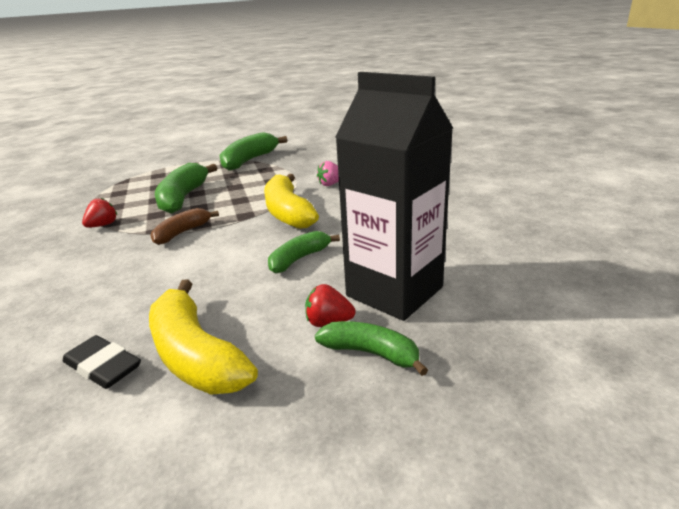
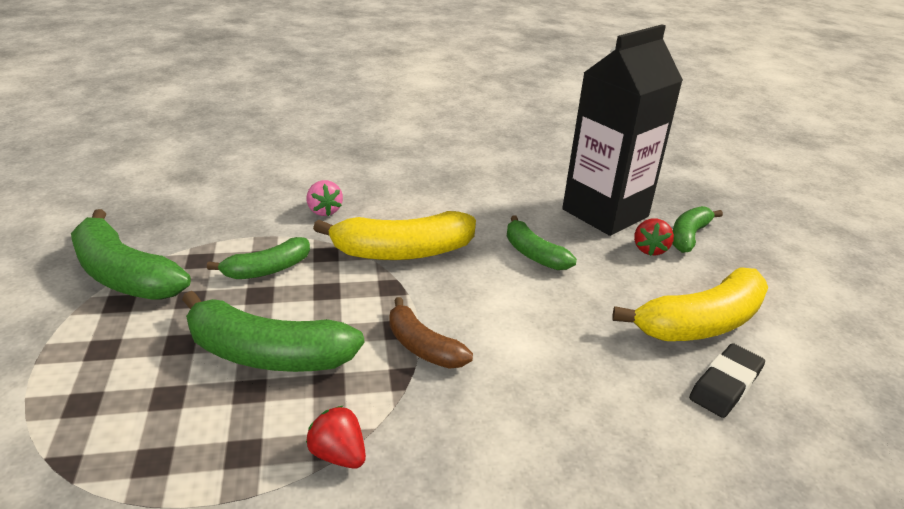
camera: 85 degrees left, 5 degrees up
none -> green banana [207,237,310,279]

